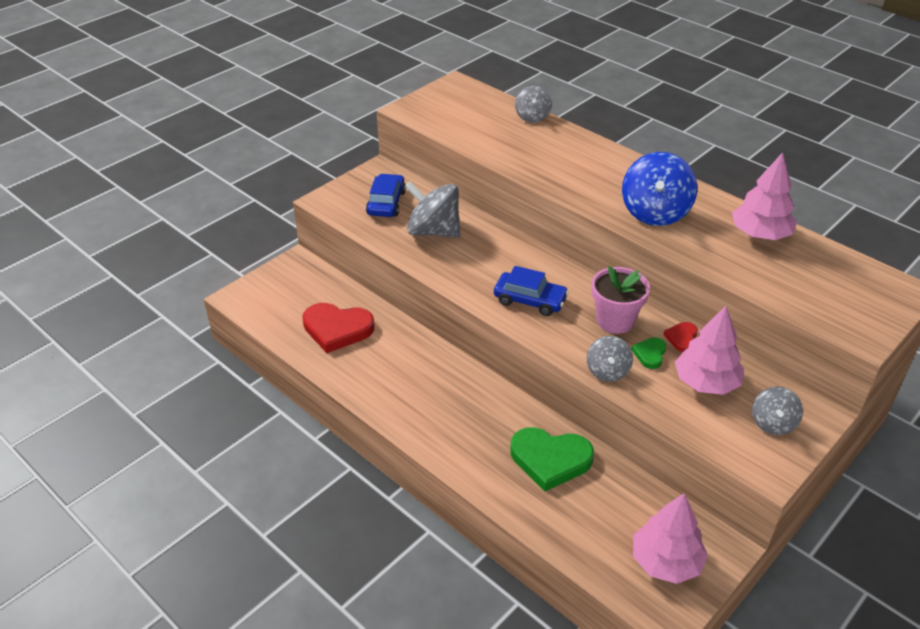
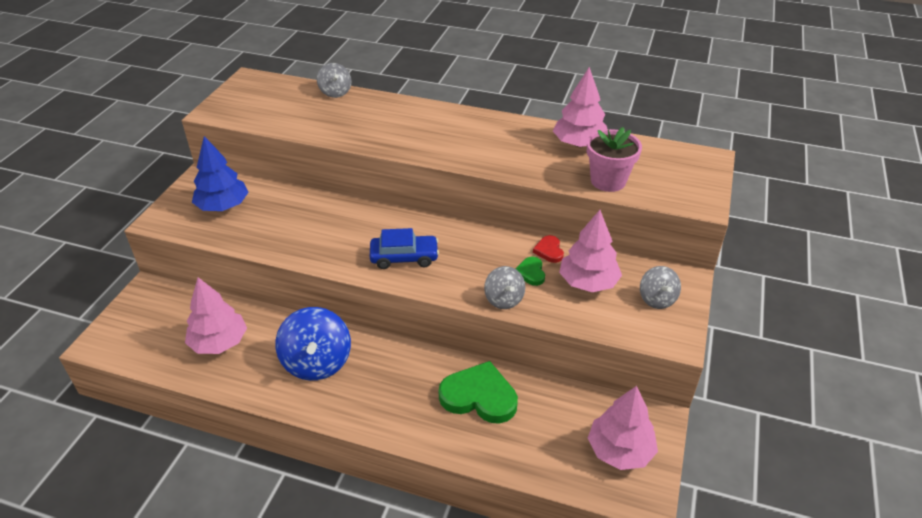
camera: 25 degrees left, 0 degrees up
red heart [302,303,374,353] -> pink tree [185,277,247,354]
blue car [366,174,406,217] -> blue tree [192,136,249,211]
grey spinning top [405,181,460,238] -> none
green heart [510,427,594,491] -> green heart turned 150 degrees counterclockwise [439,361,518,424]
pink flower pot [591,266,650,334] -> pink flower pot moved to [587,127,642,192]
blue spinning top [622,152,697,226] -> blue spinning top moved to [275,307,351,381]

